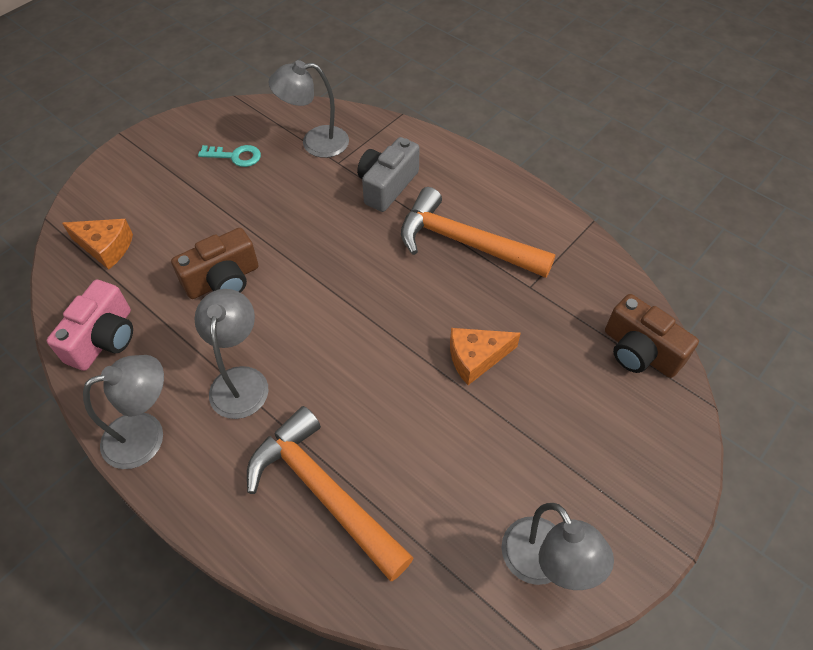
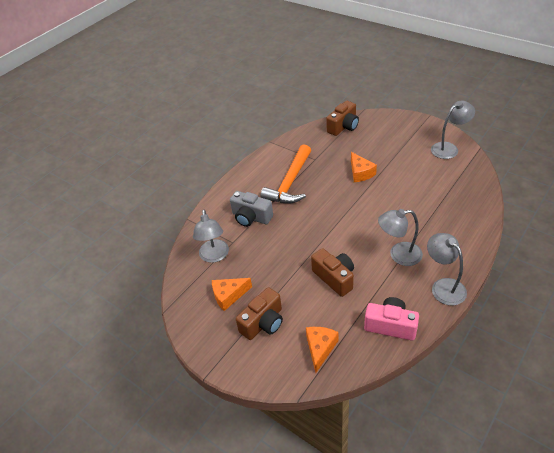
camera: 90 degrees left, 10 degrees down
turquoise key [198,145,261,167] -> orange cheese [212,278,252,311]
orange hammer [247,406,414,581] -> none
none -> brown camera [236,287,283,340]

